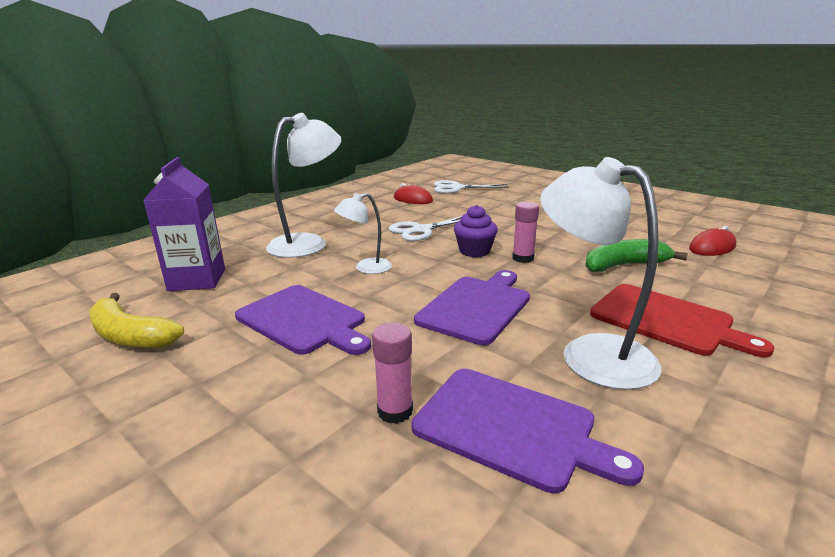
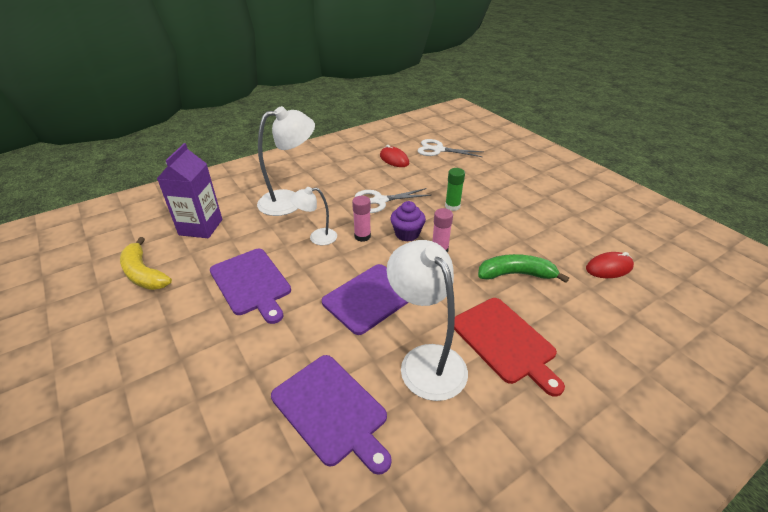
camera: 15 degrees right, 15 degrees up
pink glue stick [372,323,413,424] -> pink glue stick moved to [352,196,371,242]
none -> green glue stick [445,168,465,211]

